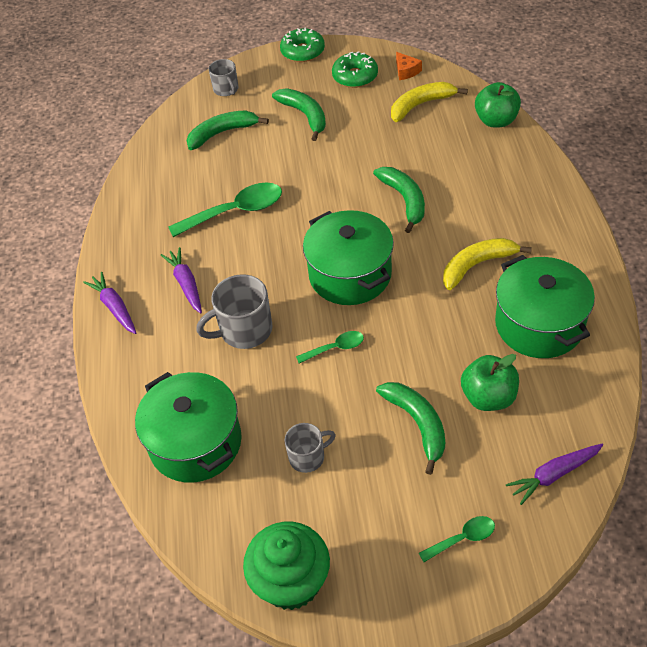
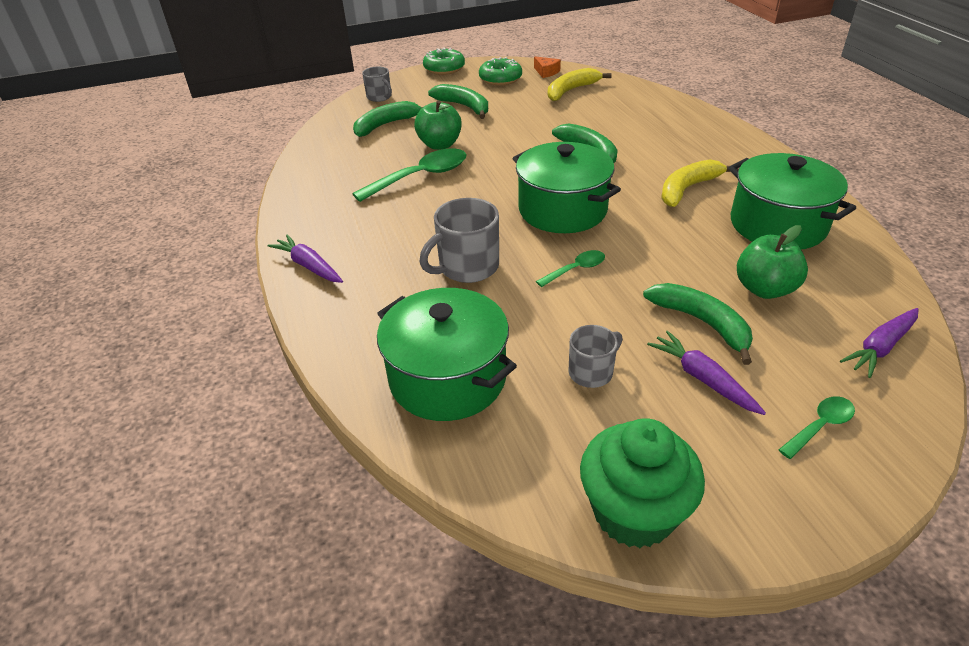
camera: 15 degrees left, 10 degrees down
purple carrot [161,247,202,314] -> purple carrot moved to [647,331,766,415]
green apple [475,82,521,127] -> green apple moved to [414,100,462,150]

